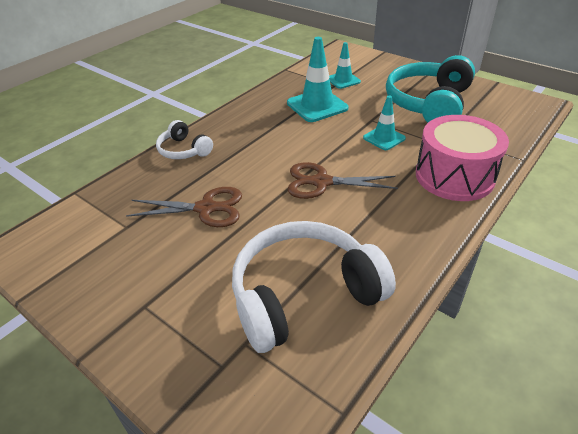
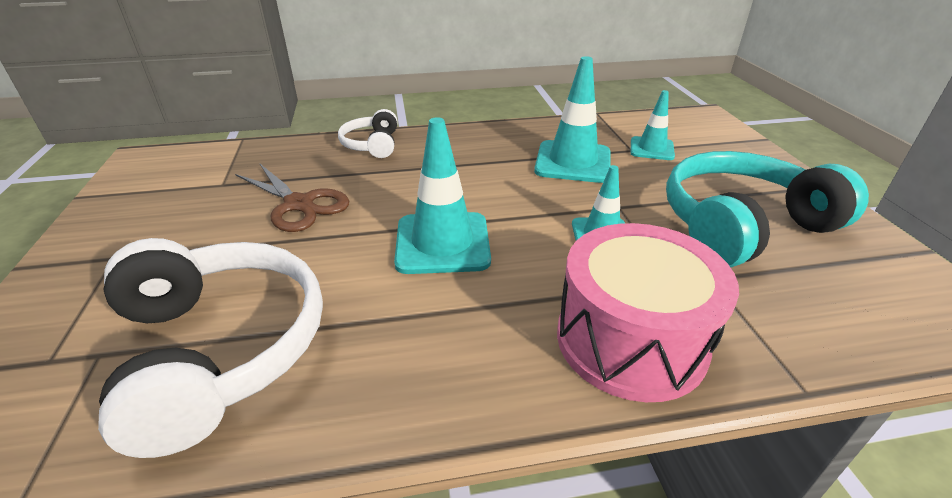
camera: 40 degrees right, 5 degrees down
white headphones [232,221,396,353] -> white headphones turned 45 degrees clockwise [98,238,323,458]
brown scissors [288,162,398,199] -> turquoise traffic cone [394,118,491,274]

